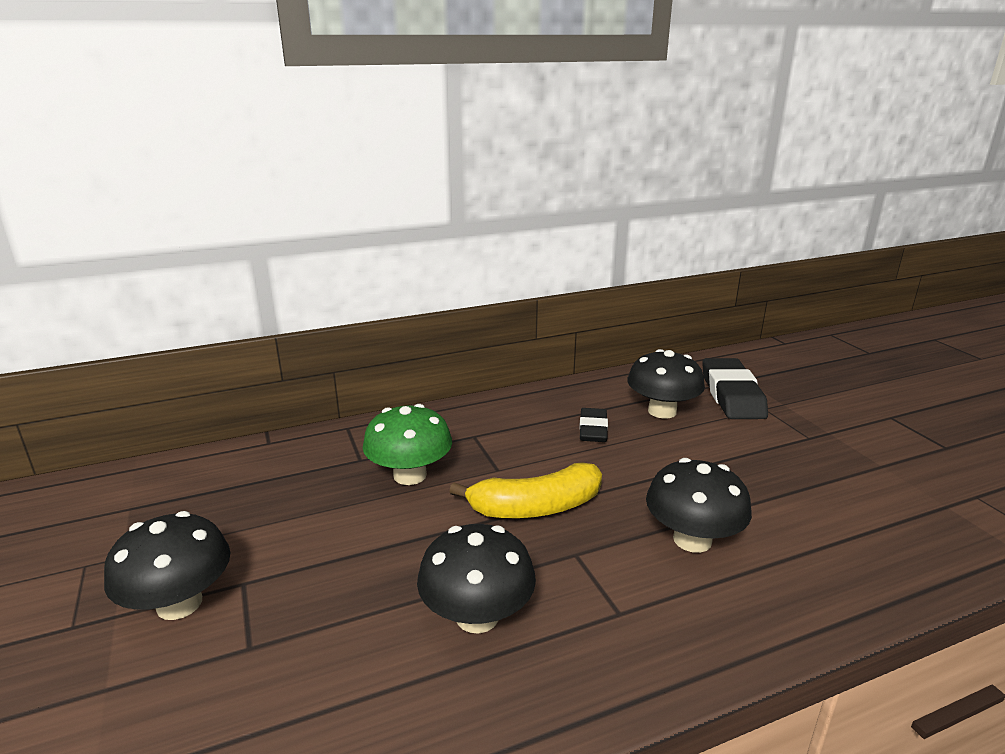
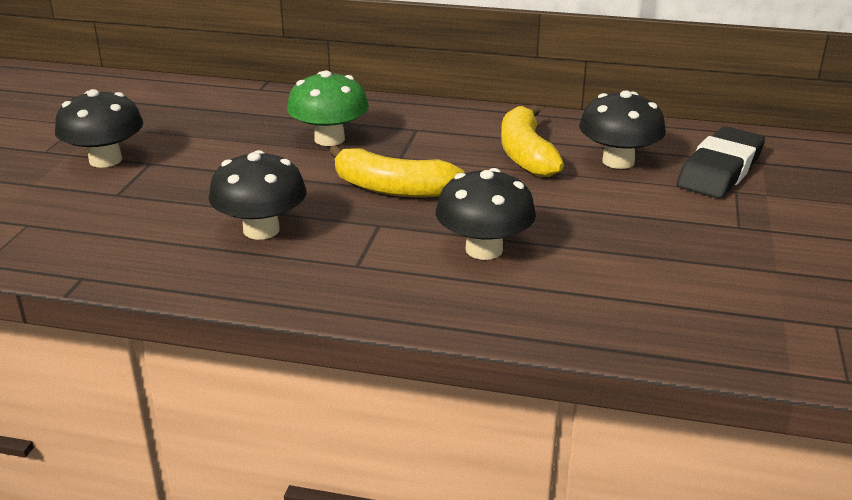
camera: 35 degrees right, 5 degrees up
black eraser [579,408,608,442] -> yellow banana [501,105,564,177]

